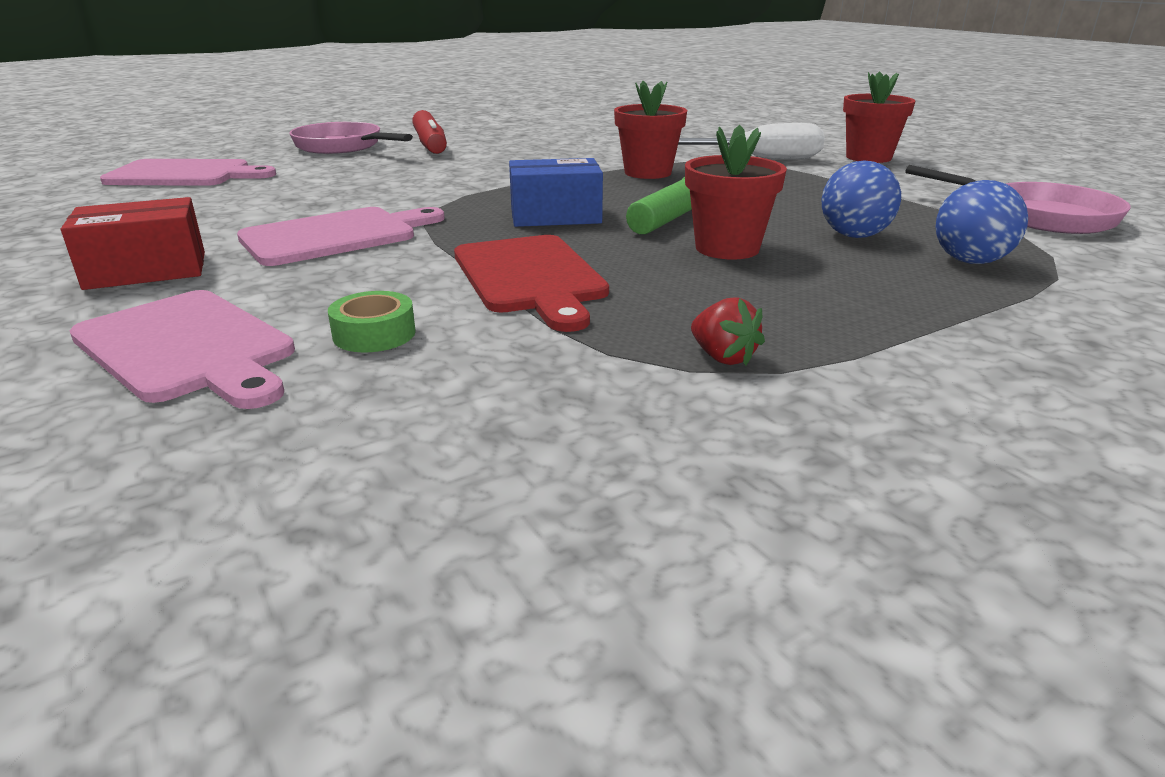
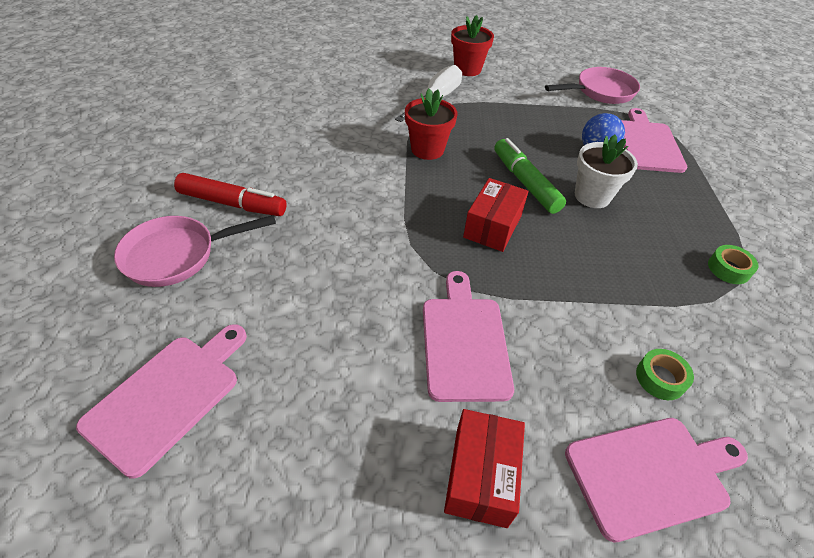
camera: 60 degrees left, 20 degrees up
red cutting board [454,235,609,332] -> none
blue box [509,158,603,227] -> red box [463,178,529,252]
red flower pot [685,125,787,260] -> white flower pot [575,135,638,208]
red strawberry [691,297,765,366] -> green tape [708,245,759,284]
blue ball [936,180,1028,264] -> pink cutting board [621,108,687,173]

